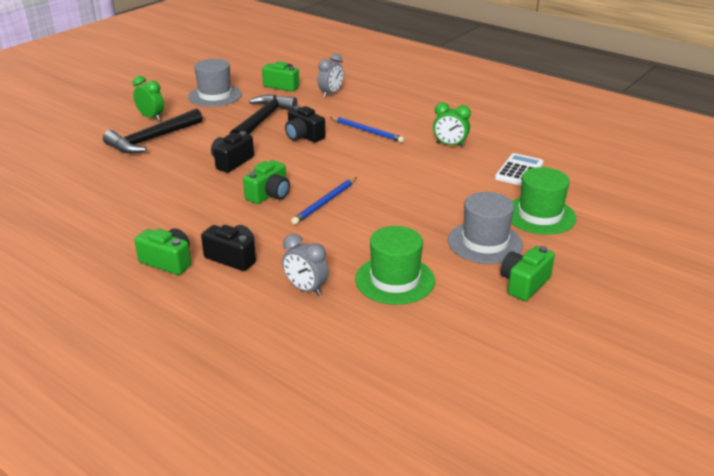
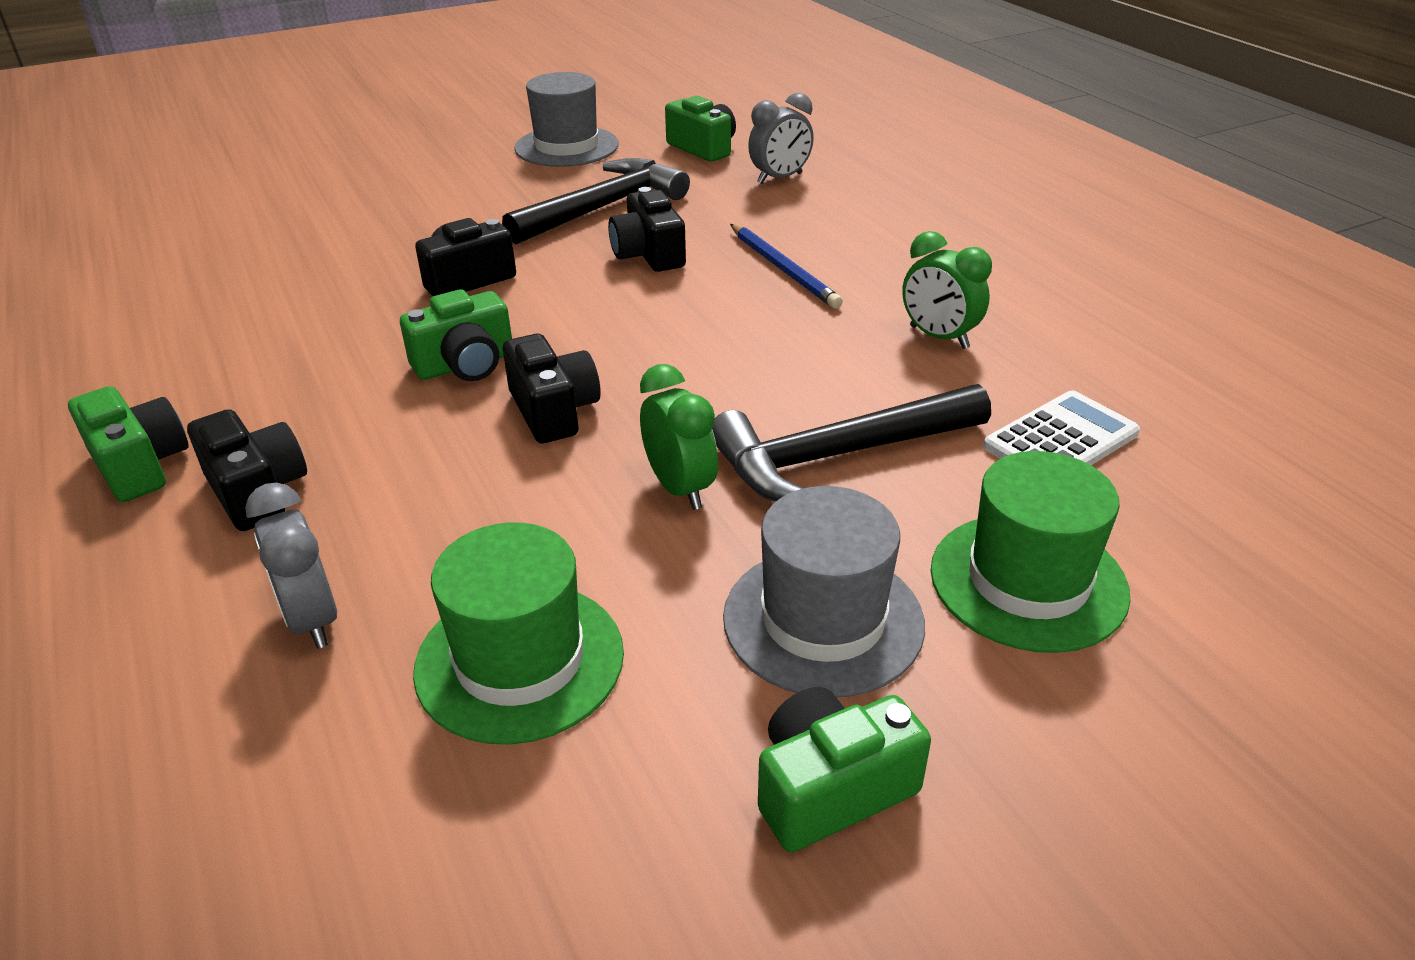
camera: 25 degrees right, 5 degrees up
black hammer [103,109,203,154] -> black hammer moved to [712,384,991,502]
green clock [132,76,164,121] -> green clock moved to [640,364,718,510]
blue pencil [291,177,357,225] -> black camera [503,334,601,443]

